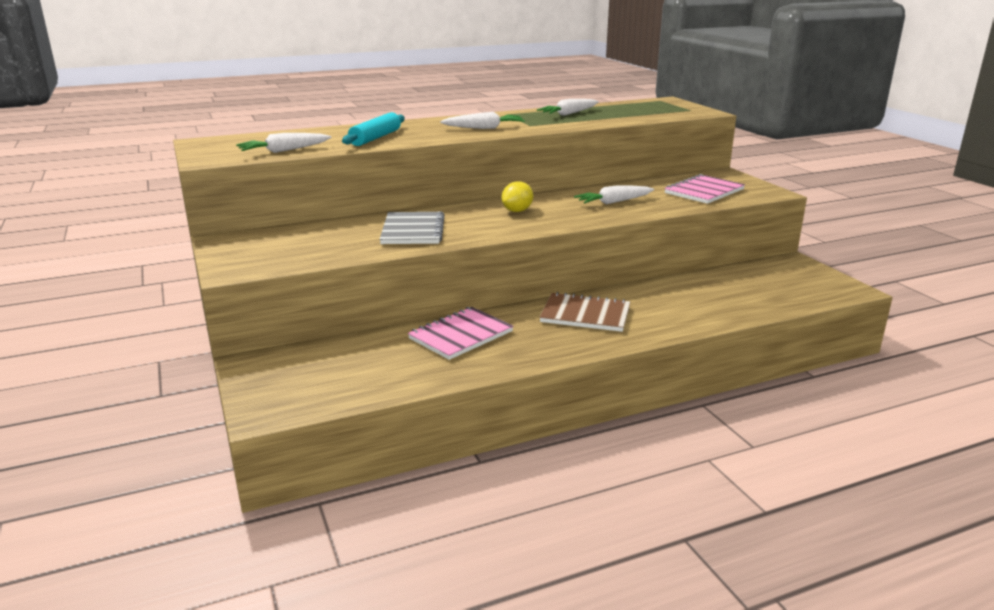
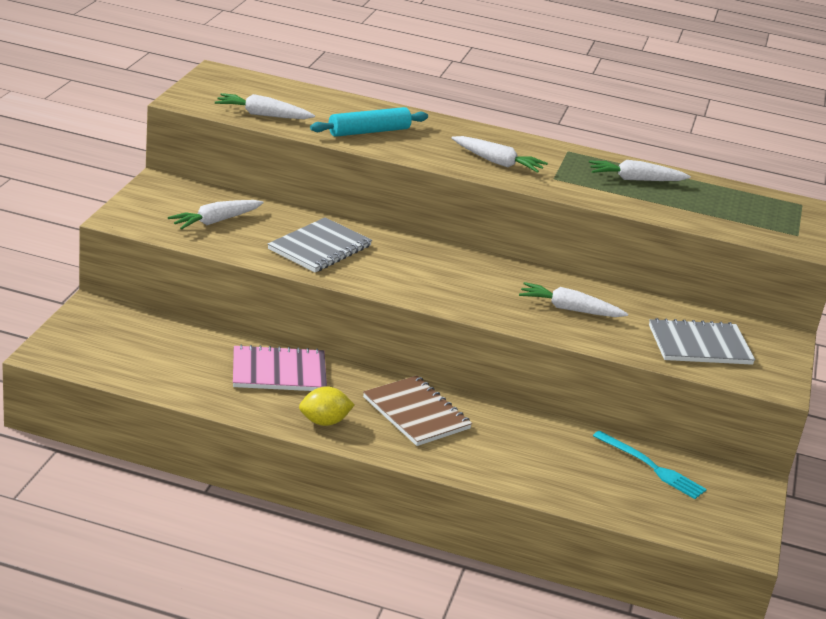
camera: 35 degrees right, 5 degrees up
yellow lemon [501,181,533,212] -> yellow lemon moved to [299,386,354,426]
pink notebook [664,174,745,204] -> grey notebook [649,318,755,365]
none -> white carrot [168,200,264,230]
none -> turquoise fork [593,431,707,499]

